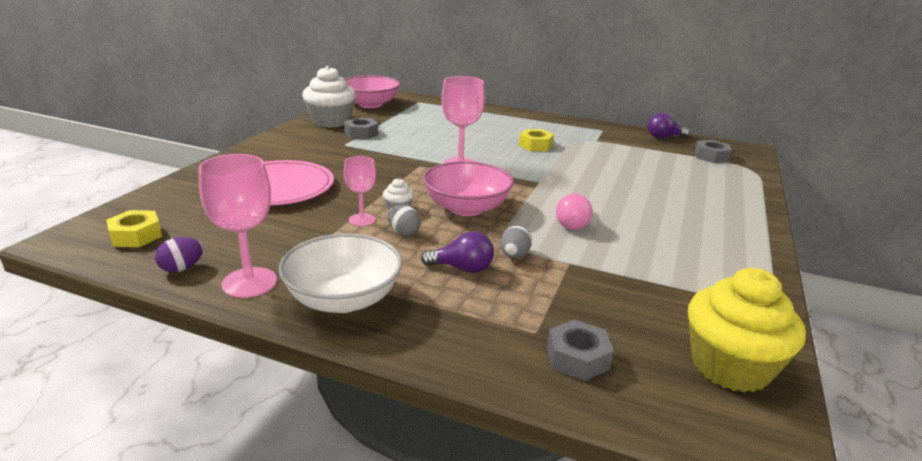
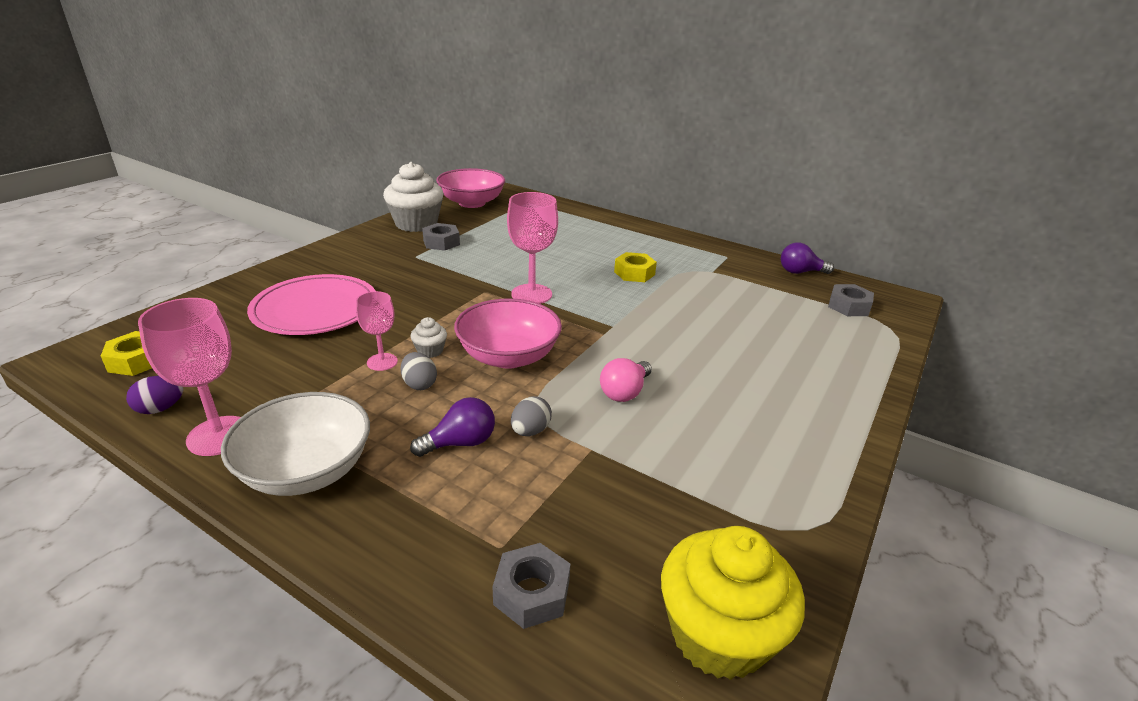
camera: 10 degrees right, 5 degrees up
purple light bulb [421,231,494,273] -> purple light bulb turned 45 degrees counterclockwise [410,397,495,457]

